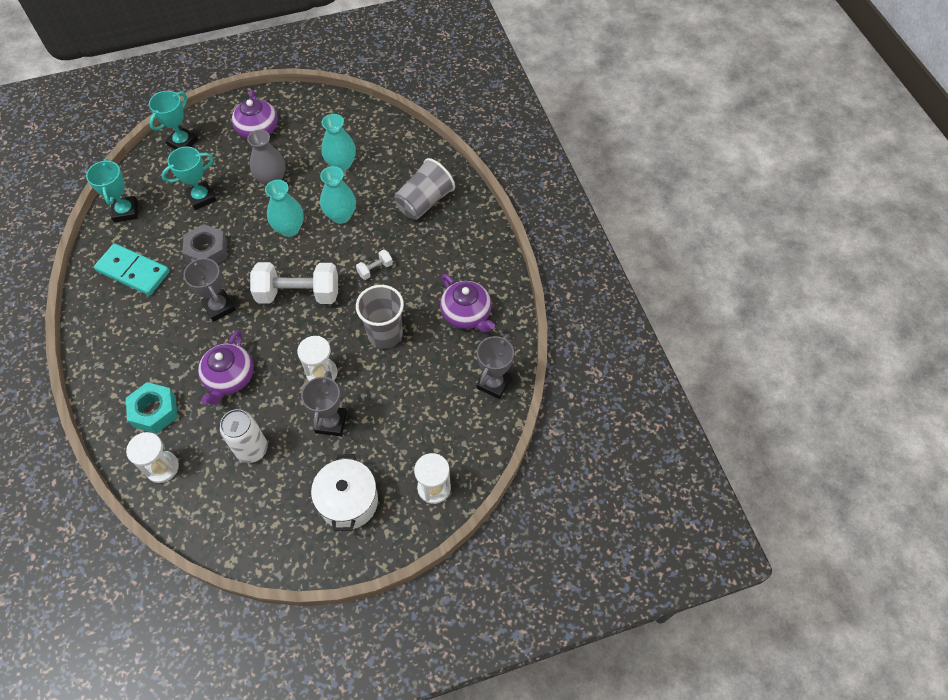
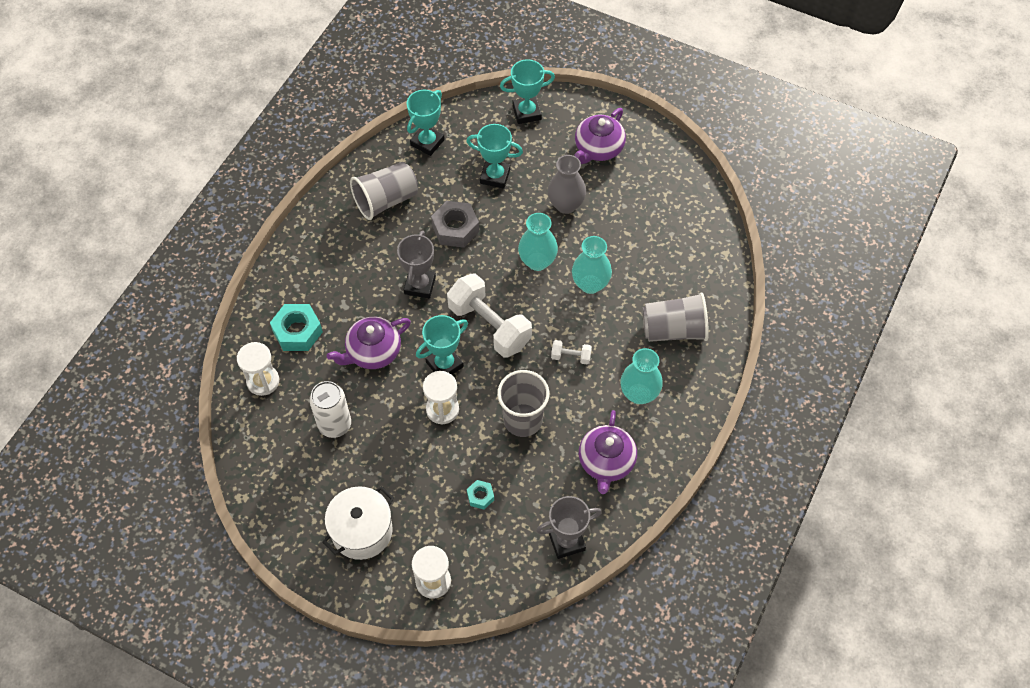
camera: 45 degrees right, 0 degrees up
turquoise domino [94,243,170,296] -> grey cup [350,162,418,220]
grey trophy [301,371,347,436] -> none
turquoise vase [321,114,356,171] -> turquoise vase moved to [621,348,663,404]
none -> turquoise trophy [416,315,468,375]
none -> turquoise nut [467,480,494,510]

